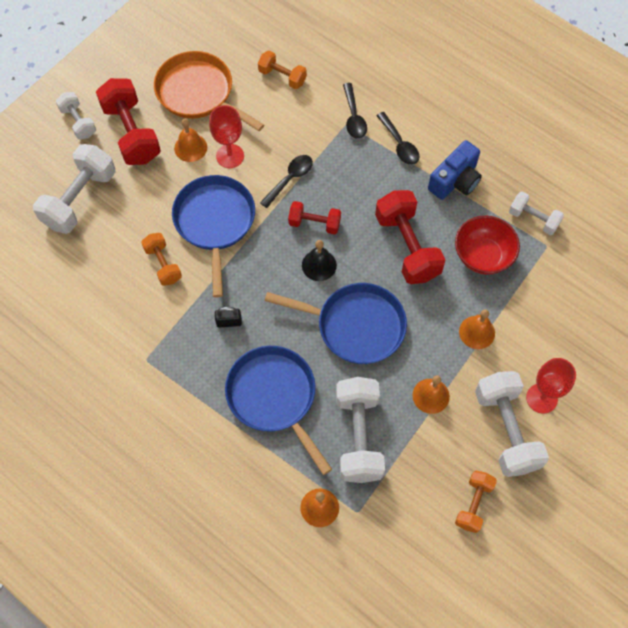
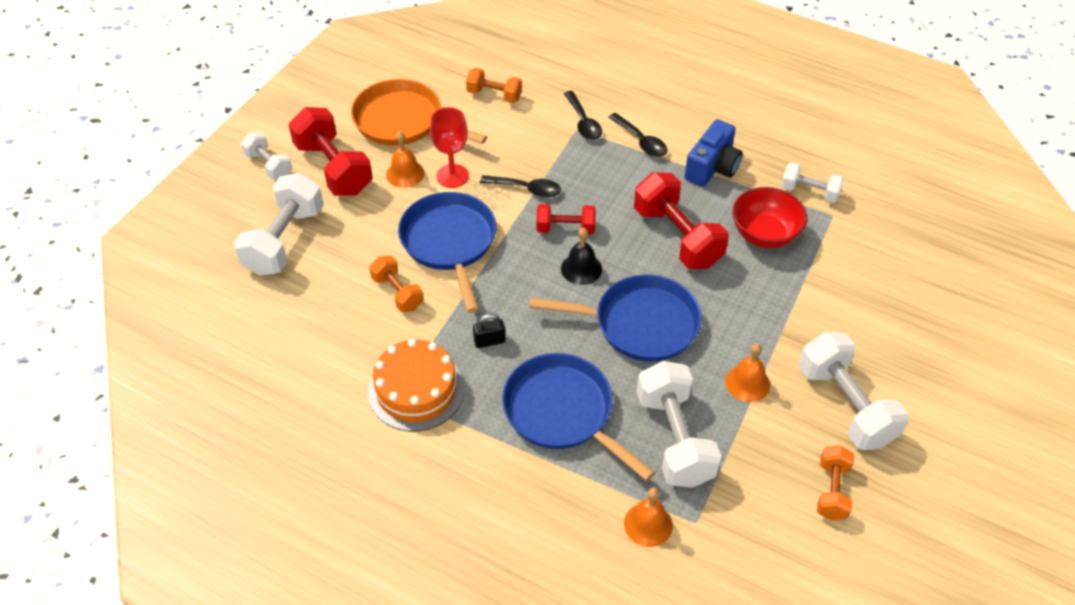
camera: 10 degrees left, 15 degrees down
black spoon [260,155,313,208] -> black spoon turned 75 degrees clockwise [480,175,561,198]
orange bell [459,309,495,349] -> none
red goblet [526,358,576,414] -> none
none -> orange cake [368,339,464,431]

